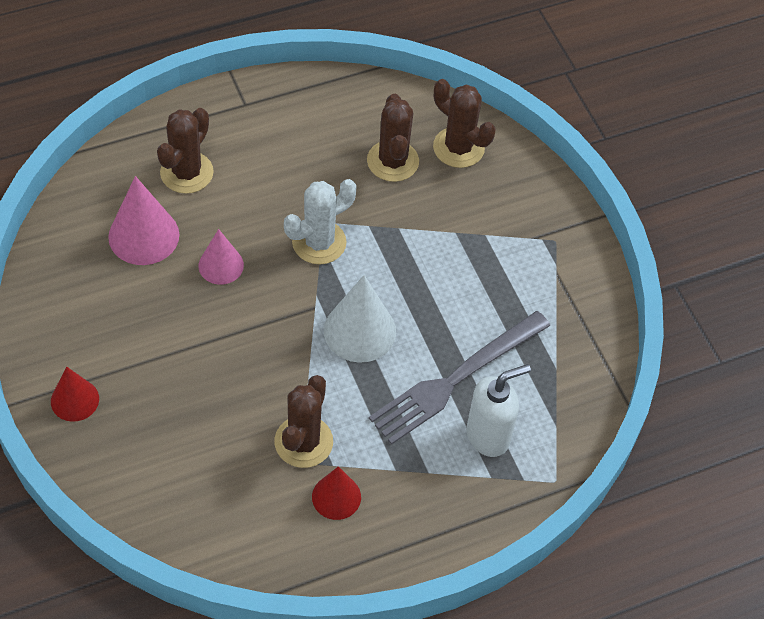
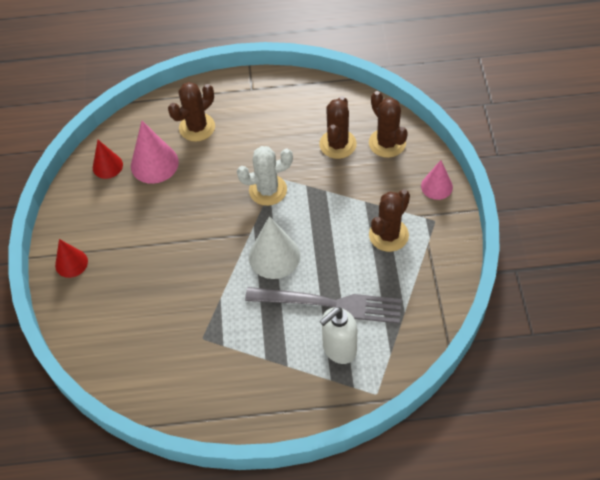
camera: 25 degrees right, 0 degrees up
pink cone [198,229,244,285] -> pink cone moved to [421,160,453,200]
brown cactus [274,375,333,468] -> brown cactus moved to [369,190,410,252]
red cone [312,466,361,520] -> red cone moved to [93,140,123,179]
grey fork [369,311,550,445] -> grey fork turned 150 degrees counterclockwise [245,287,402,324]
white soap dispenser [466,364,531,457] -> white soap dispenser turned 150 degrees clockwise [320,307,357,364]

